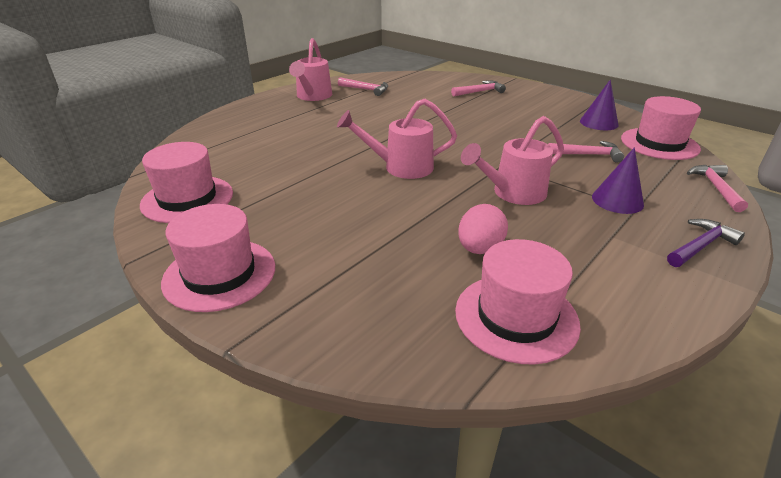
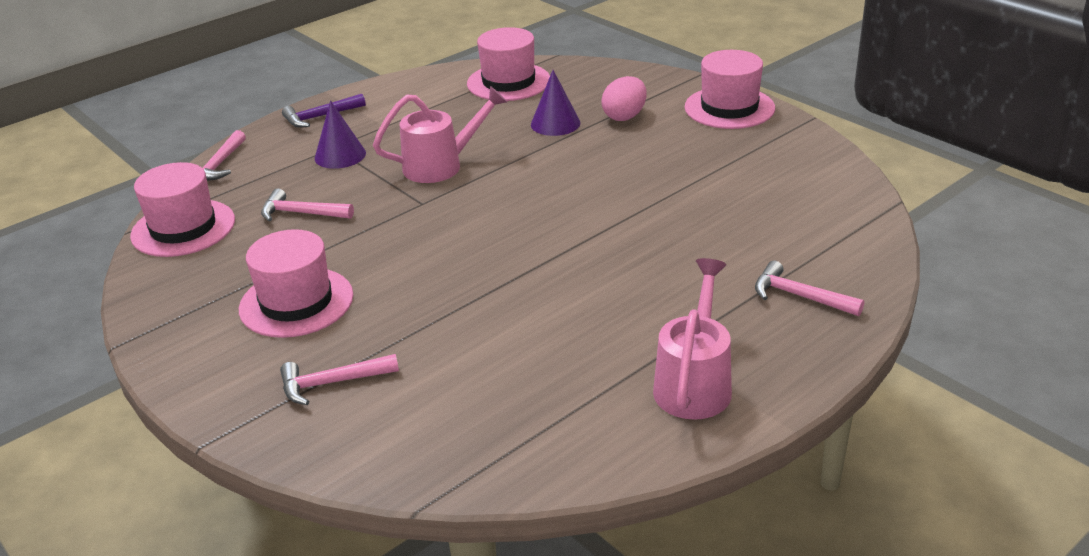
camera: 170 degrees left, 0 degrees up
pink hat [140,142,233,223] -> pink hat moved to [239,229,353,338]
pink watering can [337,99,457,179] -> none
pink hammer [338,77,388,96] -> pink hammer moved to [755,260,864,316]
pink egg [458,204,508,254] -> pink egg moved to [601,76,647,121]
purple cone [580,79,619,130] -> purple cone moved to [531,70,581,136]

